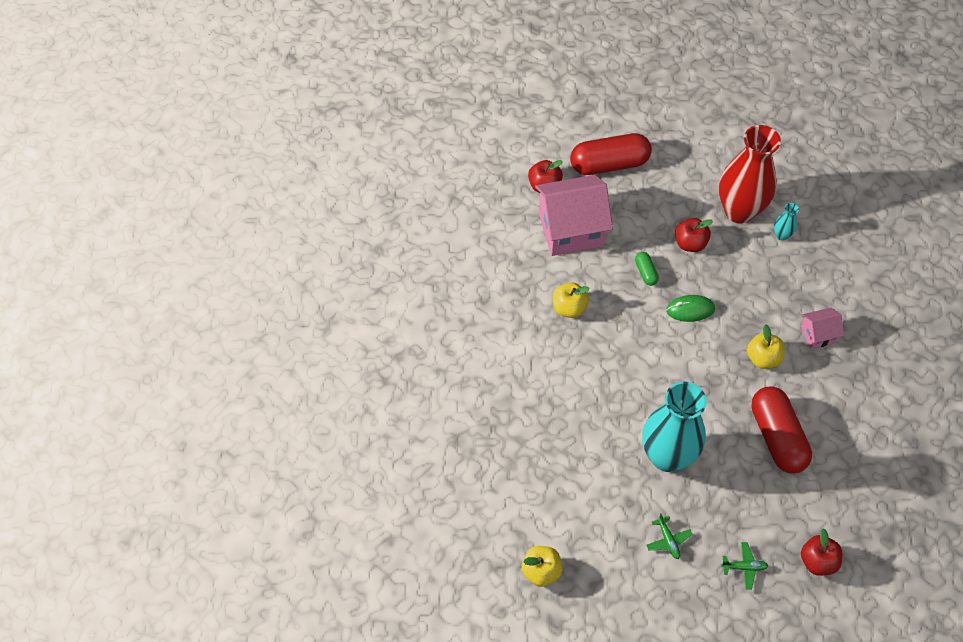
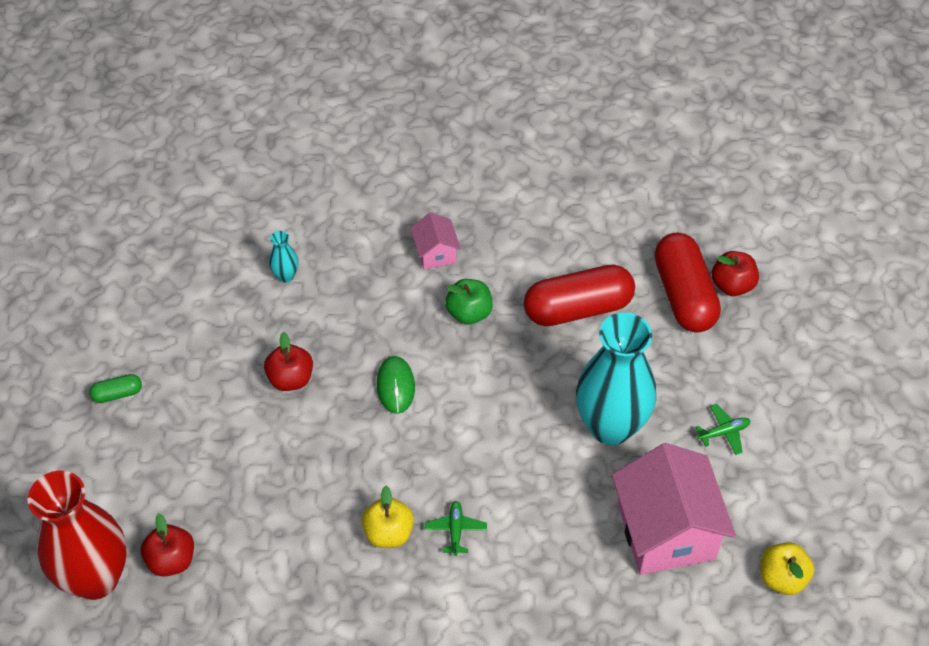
camera: 90 degrees left, 5 degrees down
pink house [535,175,613,256] -> pink house moved to [612,443,736,575]
red capsule [570,133,652,175] -> red capsule moved to [654,232,721,333]
green capsule [635,252,659,286] -> green capsule moved to [89,374,142,403]
red vase [719,125,781,224] -> red vase moved to [28,471,127,600]
green plane [721,542,768,590] -> green plane moved to [425,501,487,556]
yellow apple [747,324,785,369] -> green apple [445,279,493,325]

